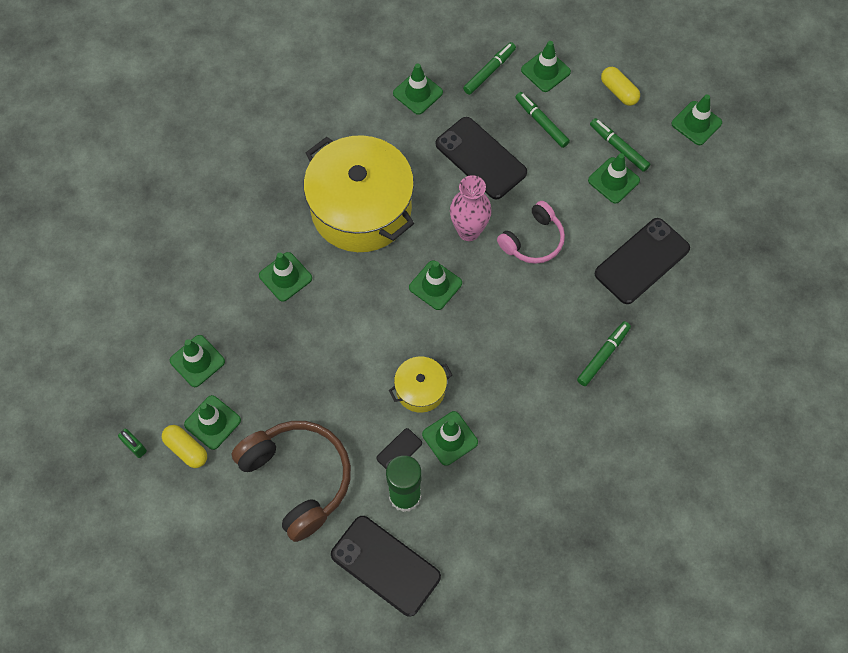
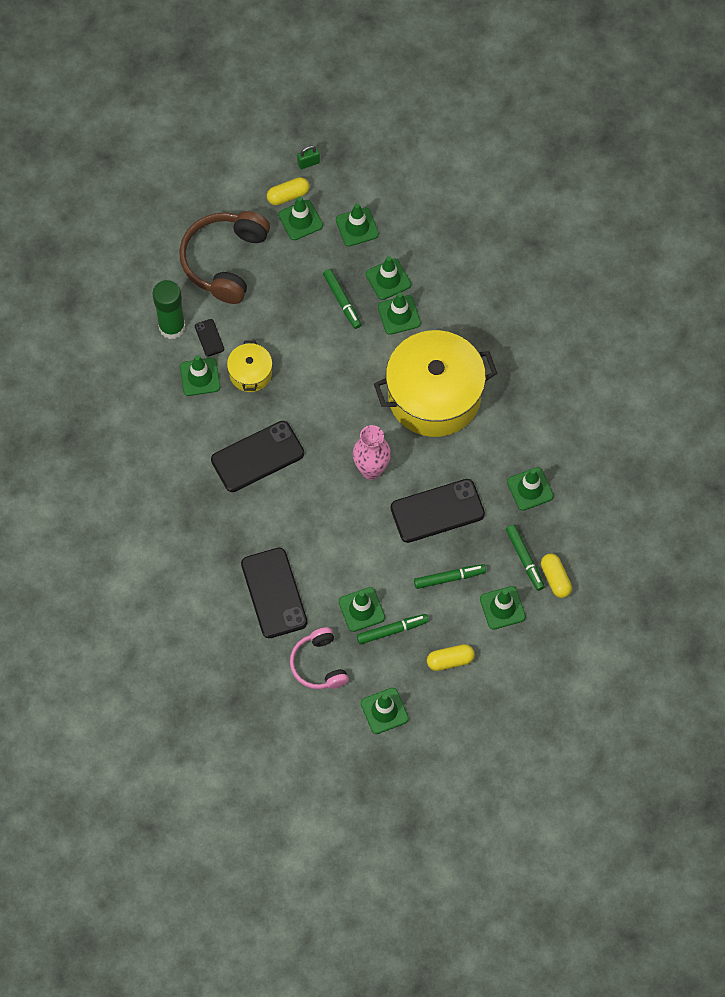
camera: 115 degrees right, 0 degrees up
brown headphones [232,421,351,542] -> brown headphones turned 120 degrees clockwise [179,211,270,304]
black phone [331,516,441,617] -> black phone moved to [211,421,304,492]
green traffic cone [409,261,462,310] -> green traffic cone moved to [366,256,411,300]
pink headphones [497,201,565,264] -> pink headphones moved to [290,627,349,689]
green marker [577,321,631,386] -> green marker moved to [323,269,361,329]
none -> yellow capsule [541,554,572,598]

